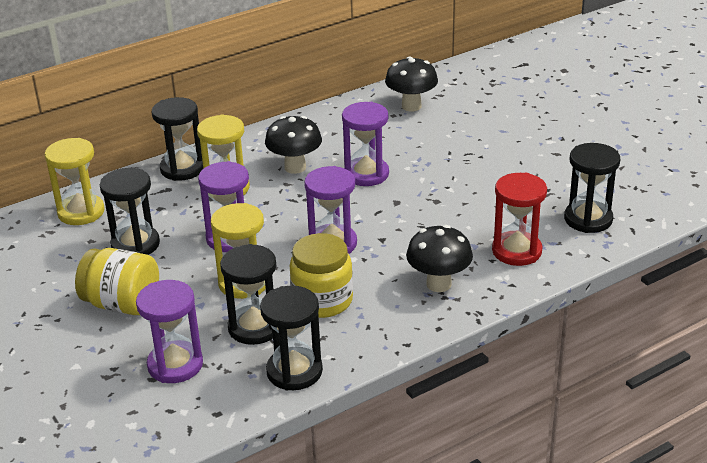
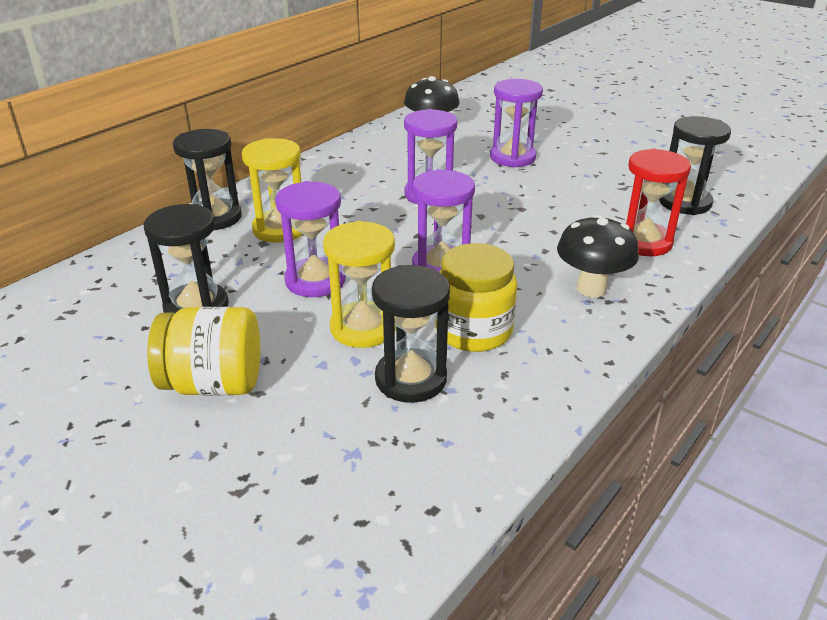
camera: 20 degrees left, 0 degrees up
yellow hourglass [45,138,105,225] -> none
purple hourglass [136,280,203,383] -> purple hourglass moved to [490,79,543,168]
black hourglass [260,286,323,391] -> none
black mushroom [265,116,322,174] -> none

